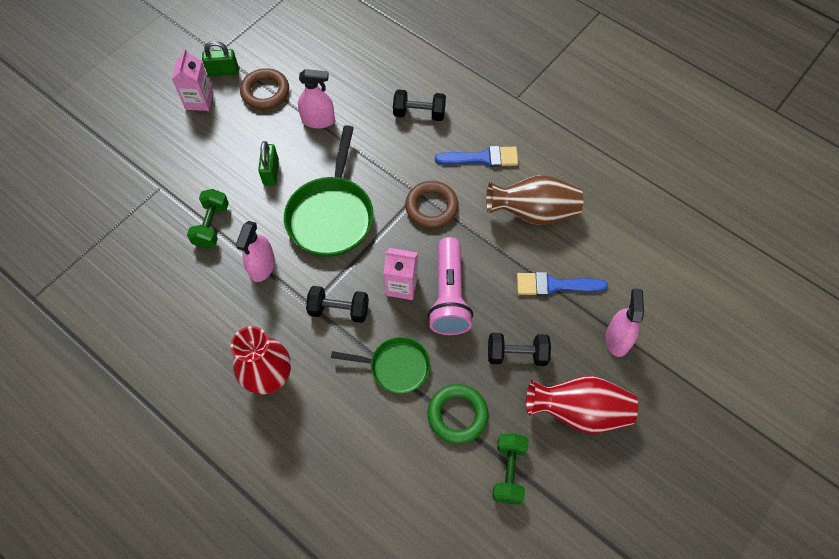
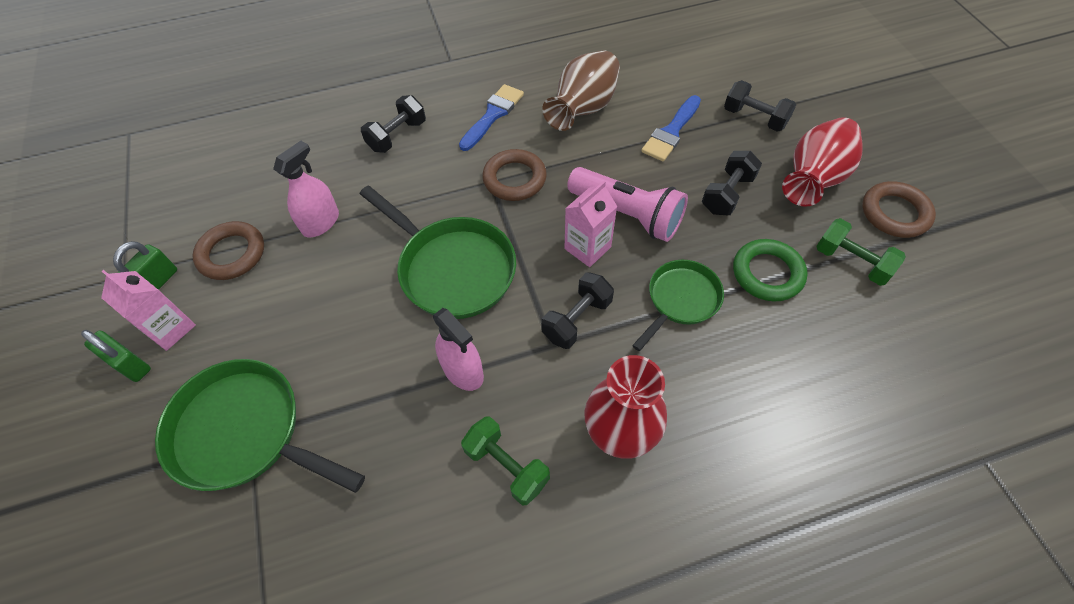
camera: 55 degrees left, 5 degrees down
green dumbbell [187,189,229,248] -> green dumbbell moved to [461,416,550,505]
green padlock [258,141,279,186] -> green padlock moved to [81,330,151,382]
pink spray bottle [605,288,644,357] -> black dumbbell [724,80,796,132]
none -> green pan [155,359,365,493]
none -> brown ring [862,181,936,238]

